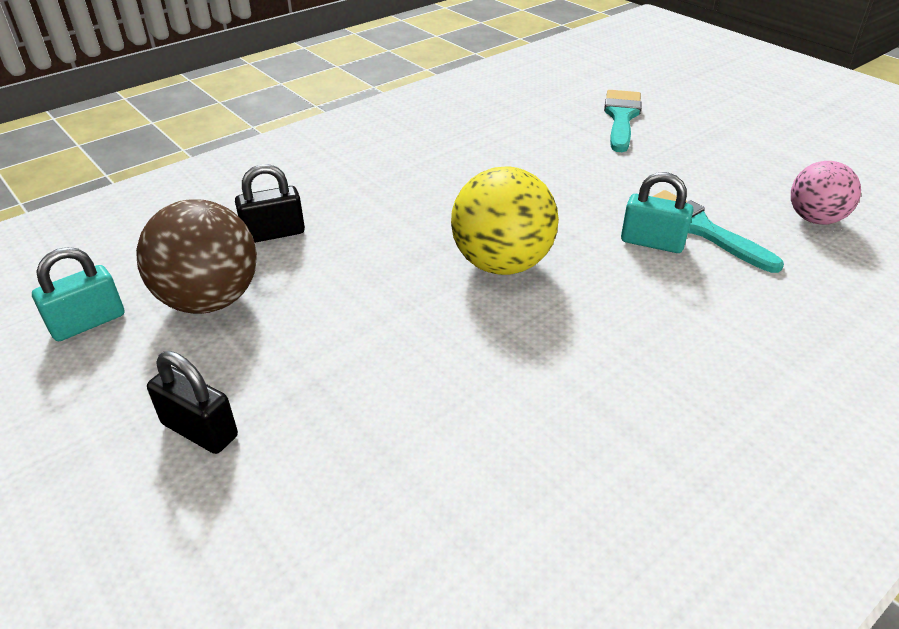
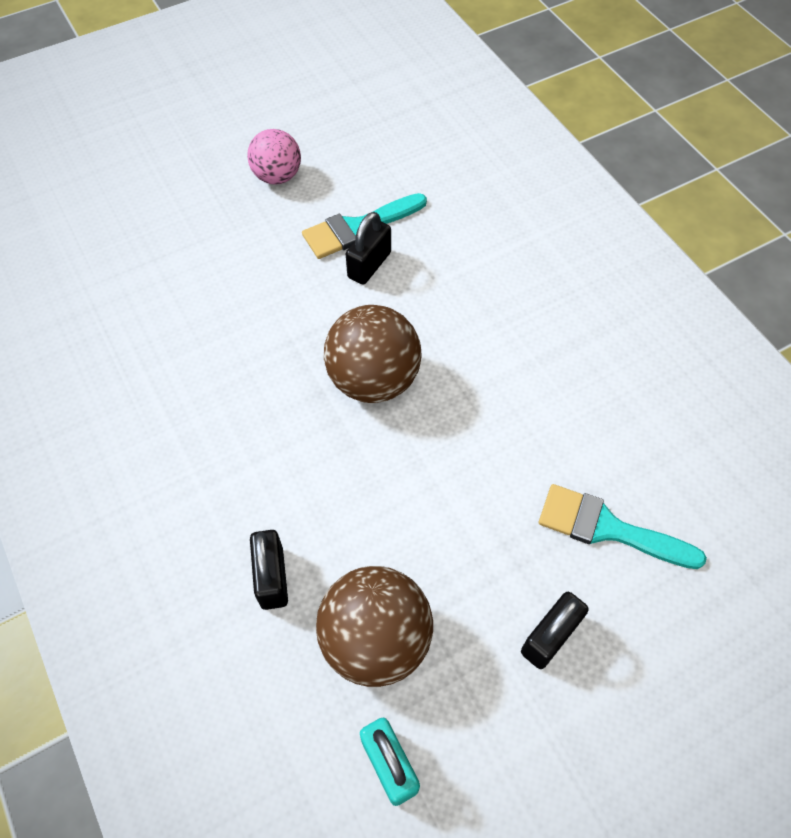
camera: 80 degrees left, 20 degrees up
yellow ball [451,167,559,275] -> brown ball [324,305,422,403]
turquoise brush [604,90,642,152] -> turquoise brush moved to [539,484,707,569]
turquoise padlock [621,172,694,253] -> black padlock [346,212,391,285]
pink ball [791,161,861,225] -> pink ball moved to [247,129,301,185]

